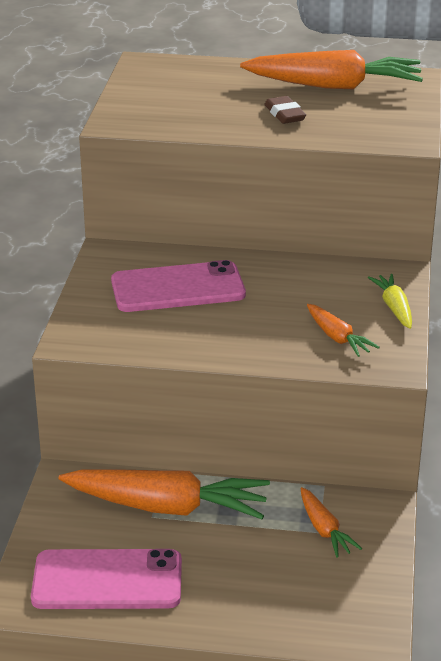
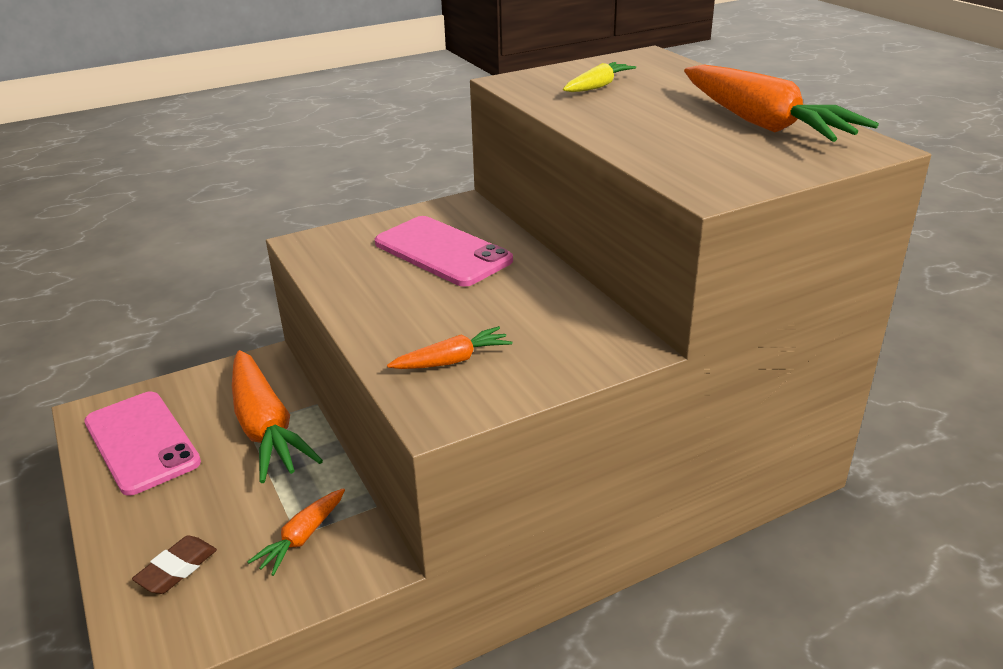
camera: 55 degrees right, 0 degrees up
brown eraser [264,96,306,124] -> brown eraser moved to [132,535,217,594]
orange carrot [307,304,380,357] -> orange carrot turned 135 degrees counterclockwise [387,326,513,369]
yellow carrot [368,274,412,329] -> yellow carrot moved to [563,62,636,92]

